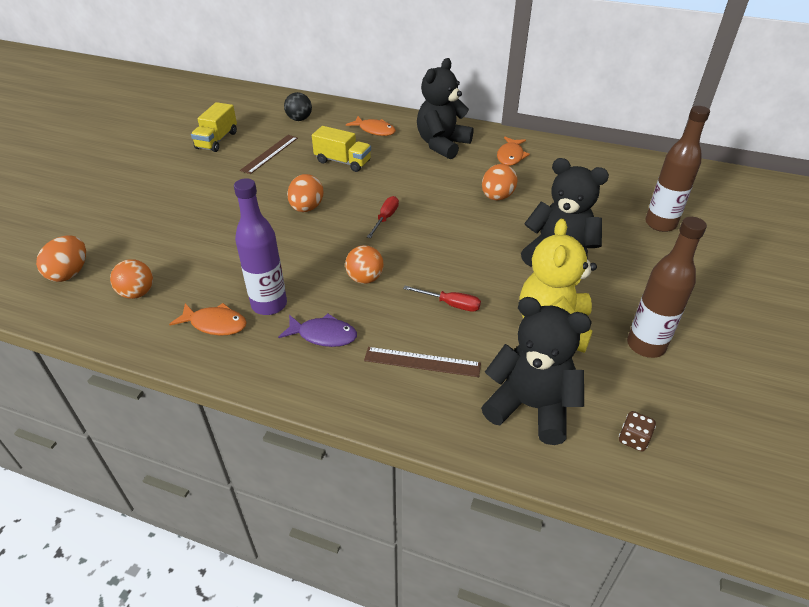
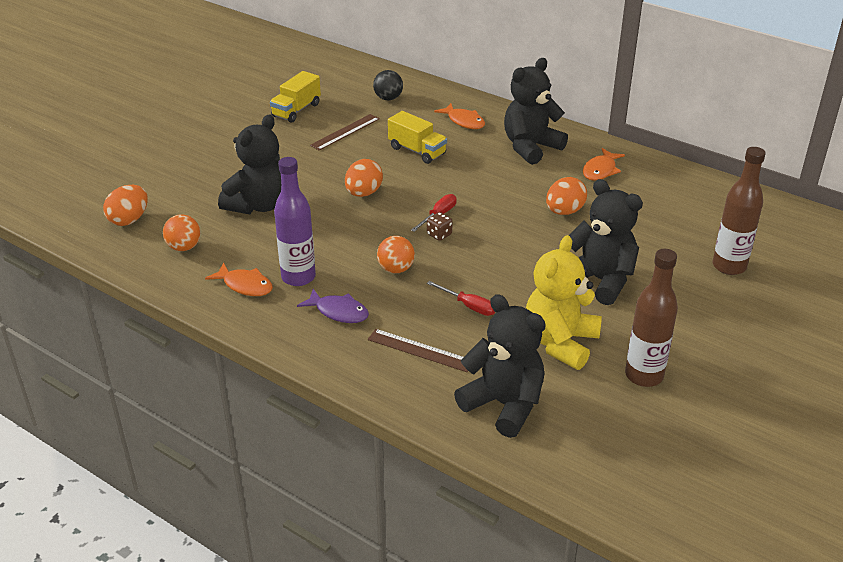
camera: 15 degrees right, 5 degrees down
brown dice [619,411,656,451] -> brown dice moved to [427,212,453,241]
none -> black teddy bear [218,114,281,214]

